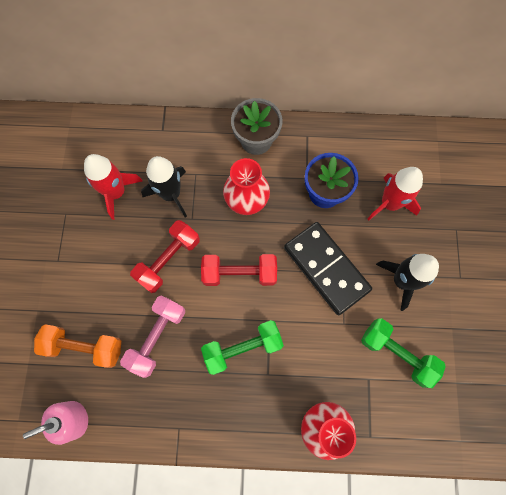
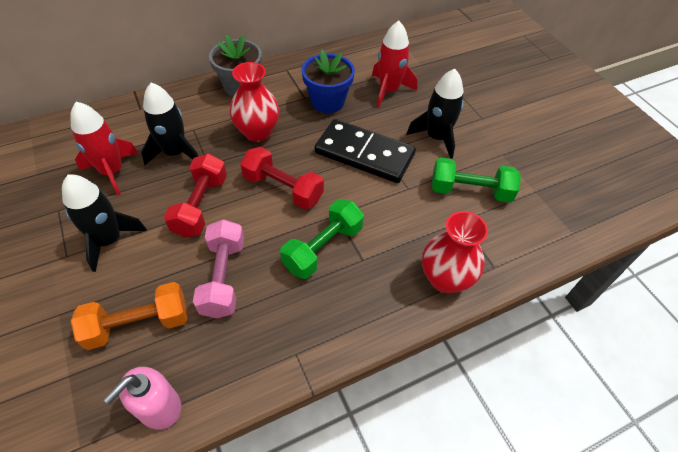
camera: 30 degrees left, 20 degrees down
red dumbbell [201,254,277,286] -> red dumbbell turned 60 degrees clockwise [240,147,324,209]
none -> black rocket [62,174,147,272]

